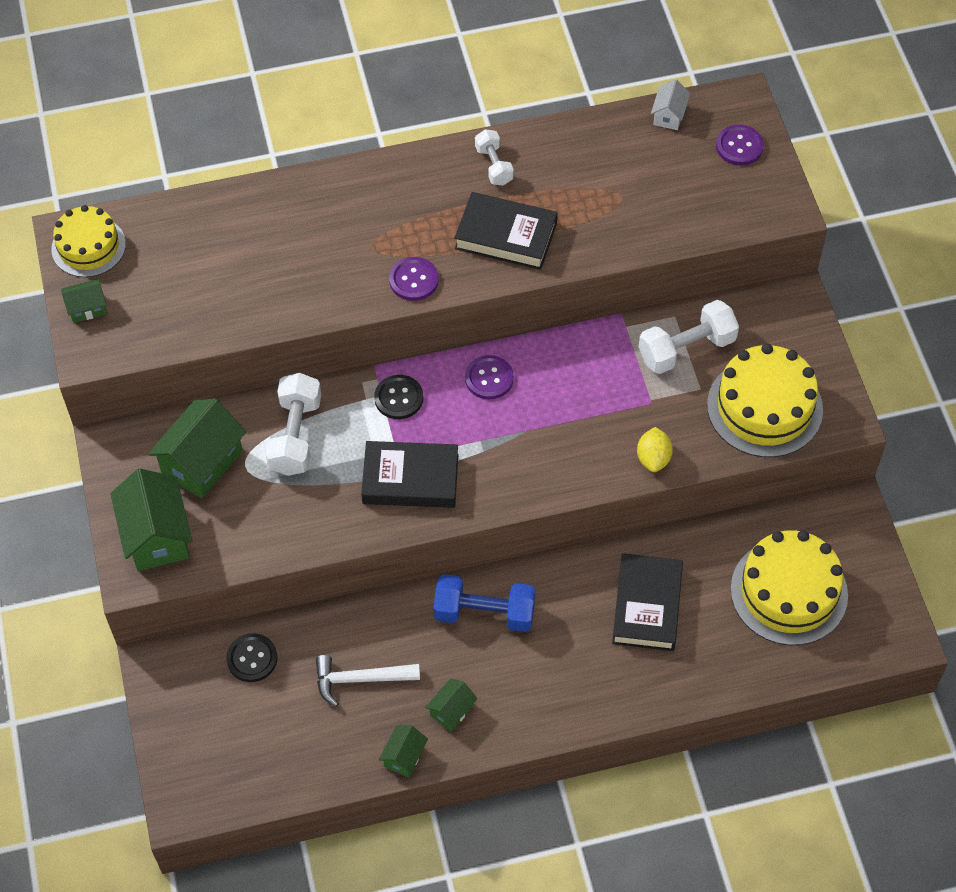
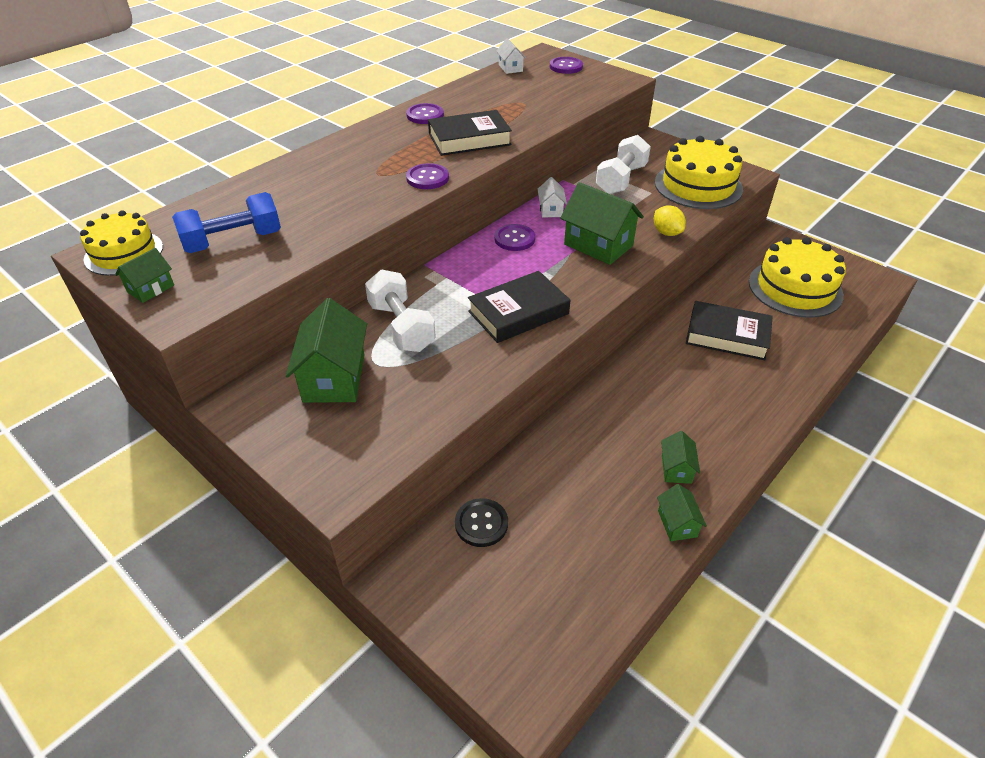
camera: 35 degrees left, 15 degrees down
green house [110,468,192,571] -> green house moved to [560,182,644,265]
white hammer [316,655,420,707] -> none
black button [374,375,423,419] -> none
blue dumbbell [433,574,536,632] -> blue dumbbell moved to [172,192,281,253]
white dumbbell [475,129,514,185] -> purple button [406,103,444,124]
black book [612,553,683,651] -> black book turned 45 degrees counterclockwise [686,301,773,360]
none -> white house [538,177,567,217]

